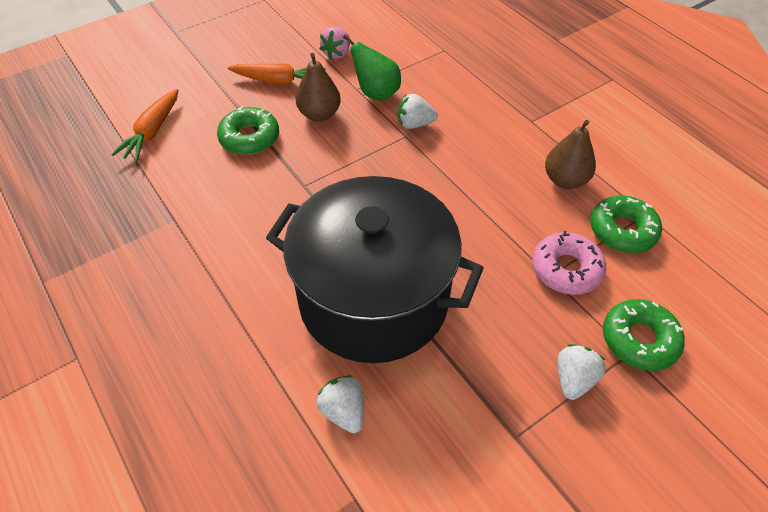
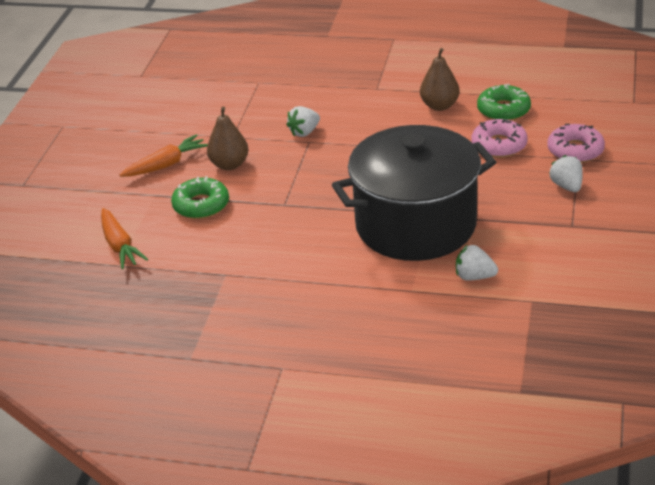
camera: 40 degrees left, 15 degrees down
pink strawberry [320,27,350,60] -> none
green pear [343,35,401,101] -> none
green donut [603,299,685,371] -> pink donut [547,124,605,163]

